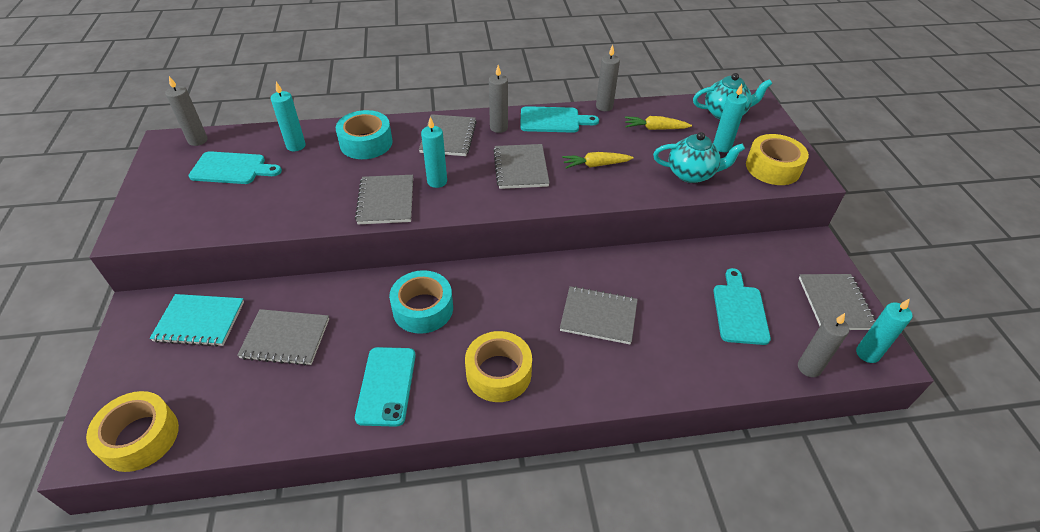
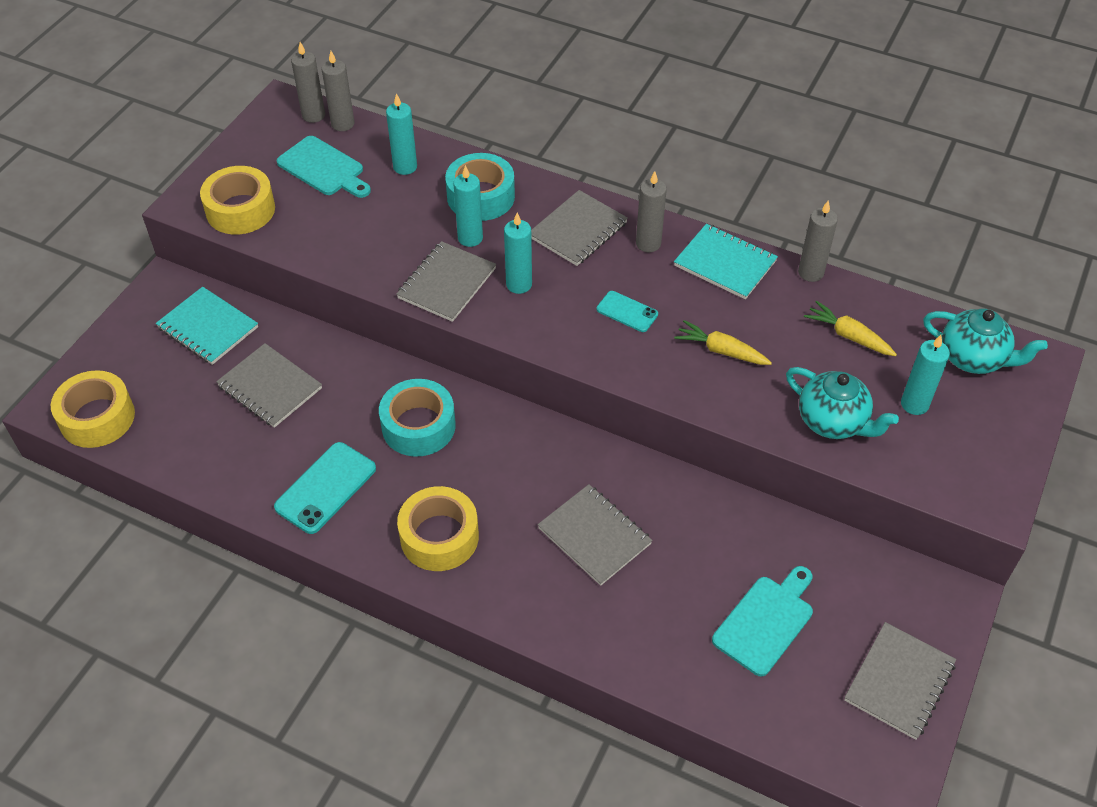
camera: 35 degrees right, 5 degrees up
grey notebook [493,144,550,189] -> turquoise phone [596,291,658,332]
turquoise cutting board [520,106,599,133] -> turquoise notebook [674,224,778,299]
yellow tape [746,134,809,185] -> yellow tape moved to [200,166,275,234]
grey candle [798,313,849,377] -> grey candle moved to [322,51,355,131]
turquoise candle [856,298,912,363] -> turquoise candle moved to [453,165,483,247]

